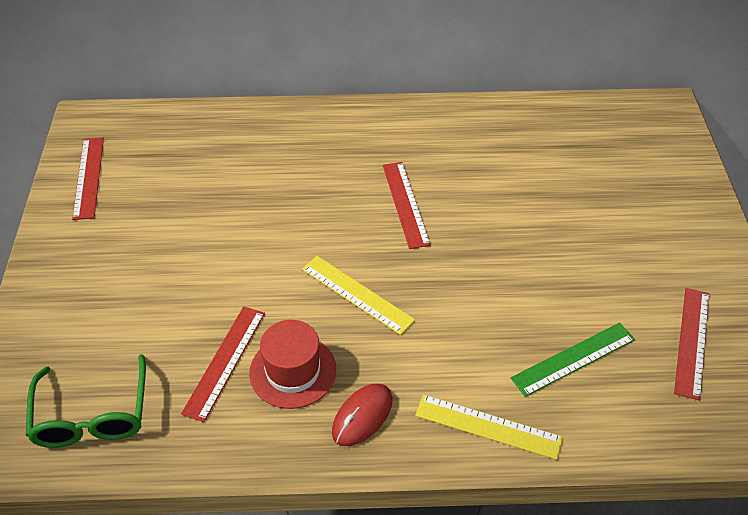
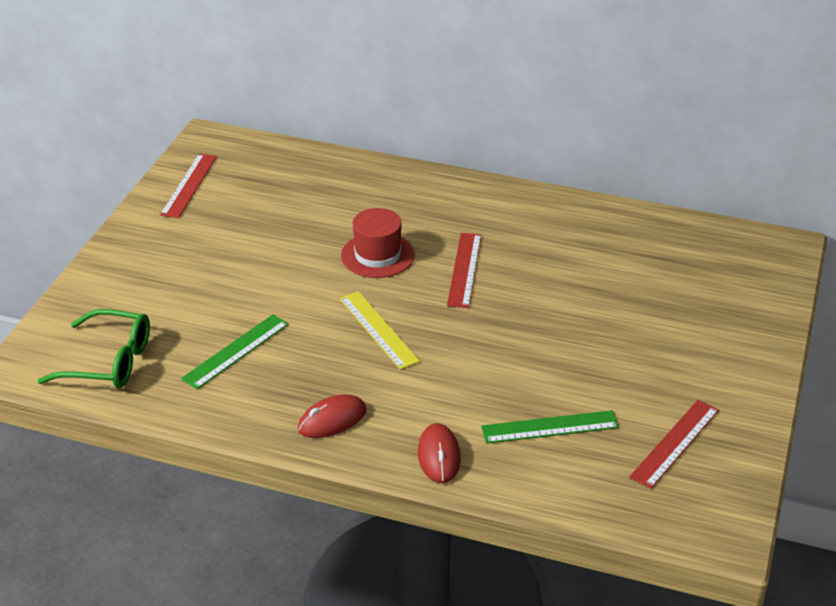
camera: 20 degrees right, 10 degrees down
green glasses [26,354,146,448] -> green glasses turned 90 degrees counterclockwise [37,309,150,388]
red ruler [181,306,265,422] -> green ruler [181,315,289,389]
red hat [249,320,336,409] -> red hat moved to [341,208,415,278]
yellow ruler [415,394,563,460] -> red mouse [418,423,461,483]

